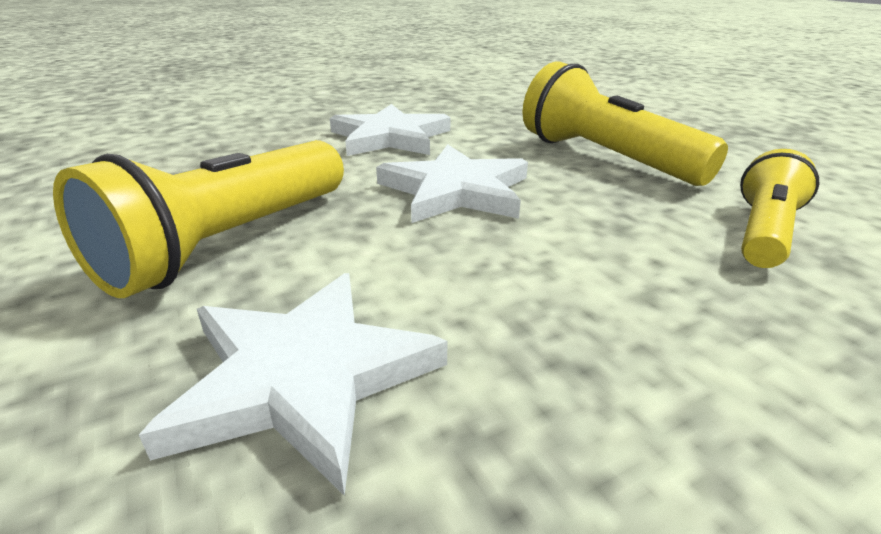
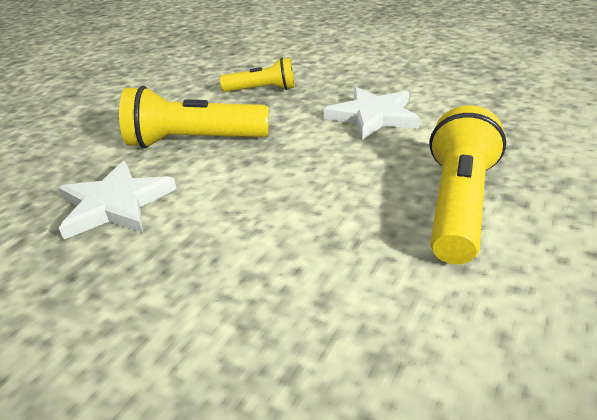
camera: 60 degrees right, 5 degrees up
white star [376,144,528,223] -> none
yellow flashlight [740,149,819,268] -> yellow flashlight moved to [220,58,295,92]

